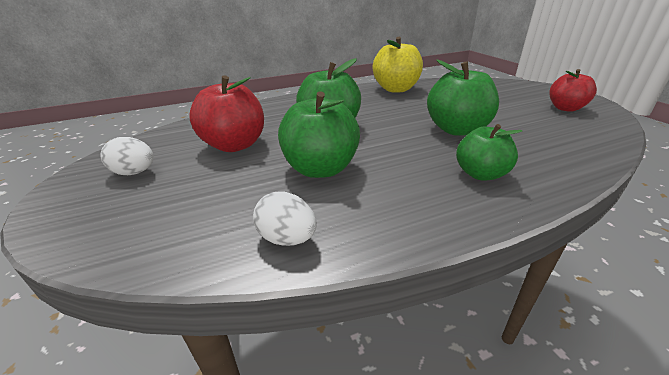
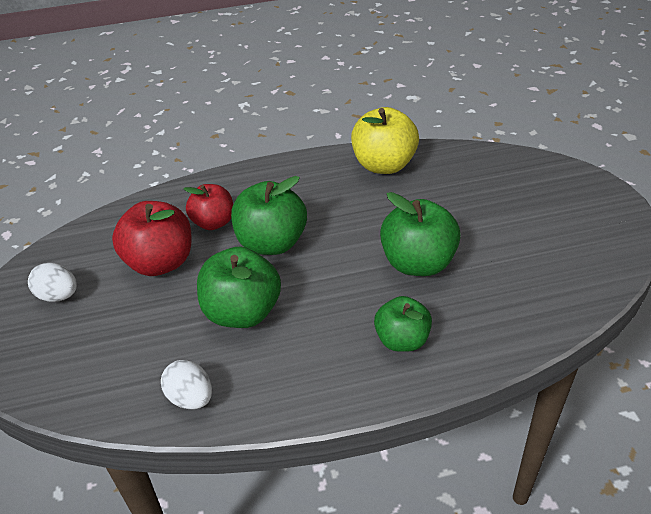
camera: 10 degrees right, 10 degrees up
red apple [549,69,597,112] -> red apple moved to [184,184,233,230]

